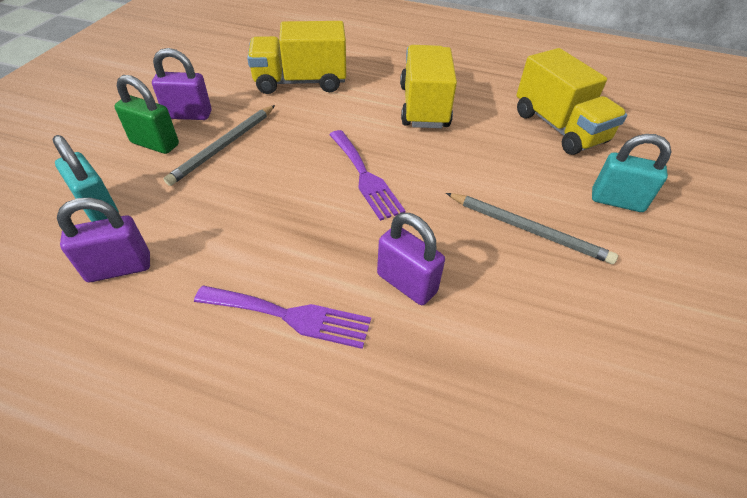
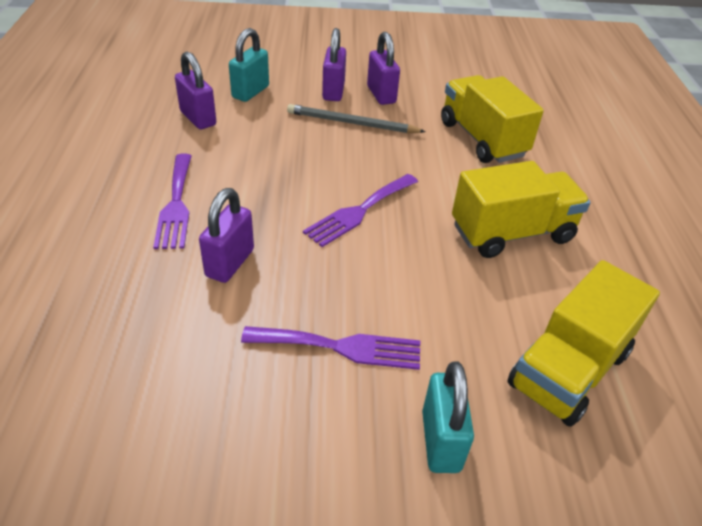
camera: 70 degrees right, 5 degrees down
green padlock [115,75,179,154] -> purple padlock [322,28,346,101]
grey pencil [446,193,618,264] -> purple fork [241,326,420,370]

